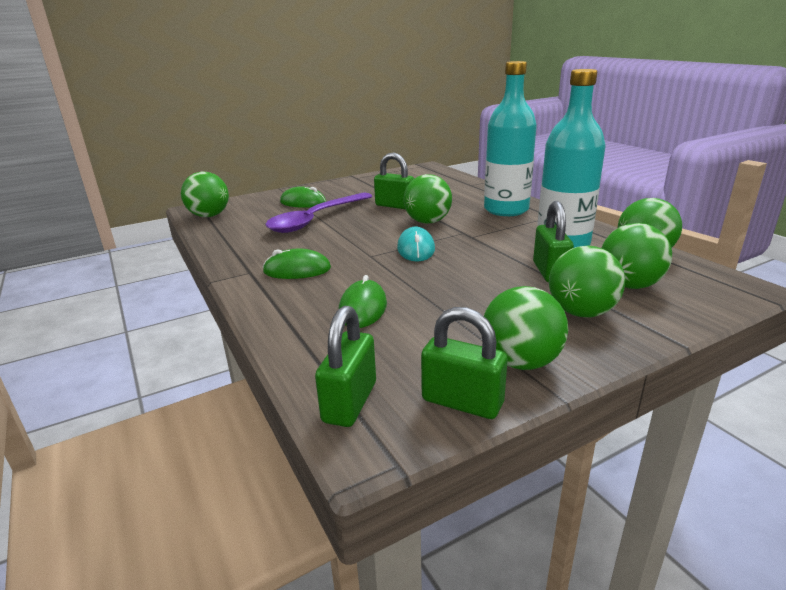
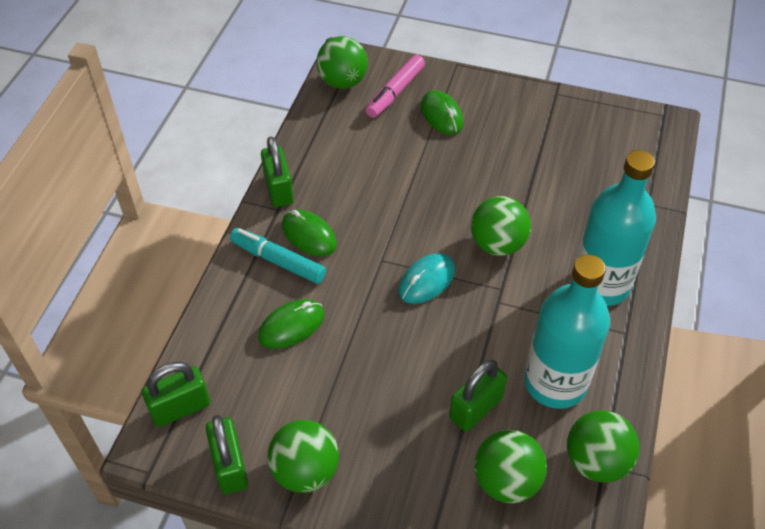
camera: 45 degrees right, 25 degrees up
purple spoon [265,192,372,233] -> none
green padlock [374,152,414,209] -> green padlock moved to [261,136,294,207]
green ball [549,245,625,317] -> none
none -> turquoise marker [230,228,326,284]
none -> pink marker [366,54,425,118]

